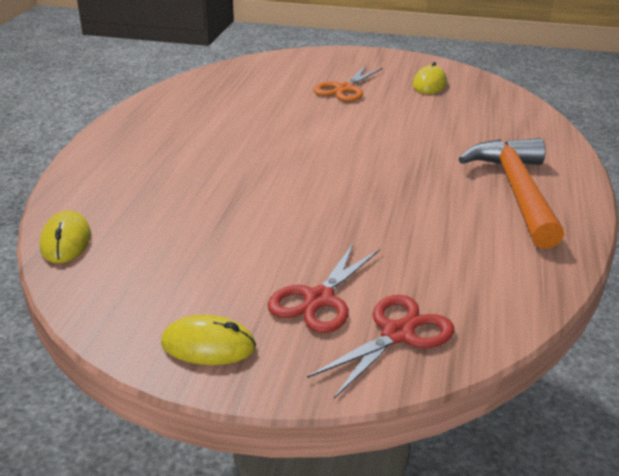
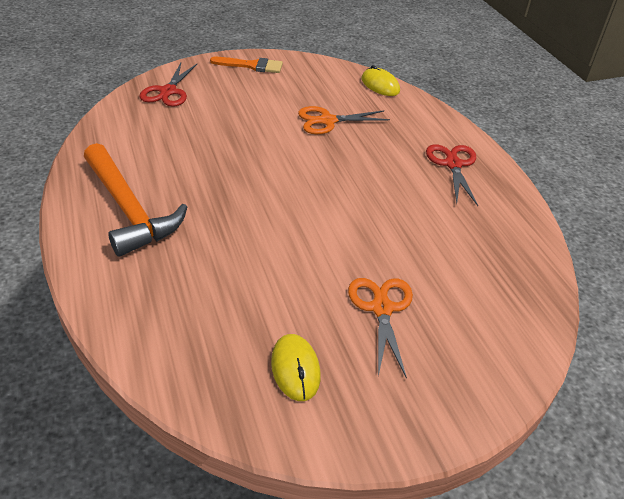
camera: 145 degrees right, 10 degrees up
yellow mouse [161,315,256,365] -> orange brush [210,57,283,73]
red scissors [267,242,380,333] -> red scissors moved to [426,144,478,206]
none -> orange scissors [298,106,390,134]

